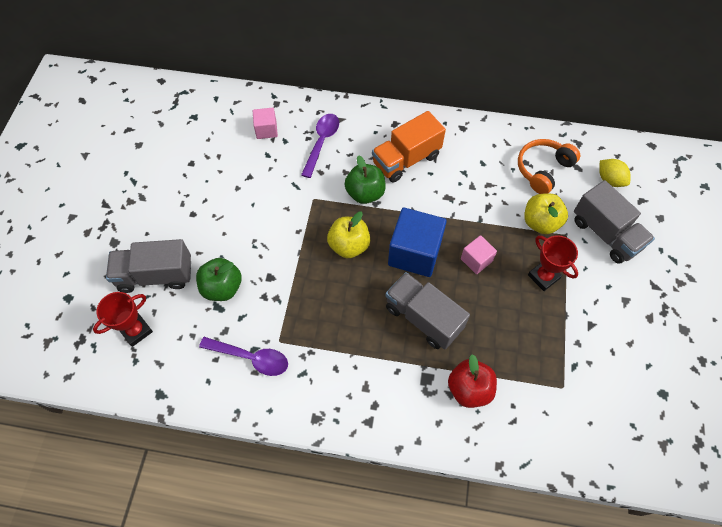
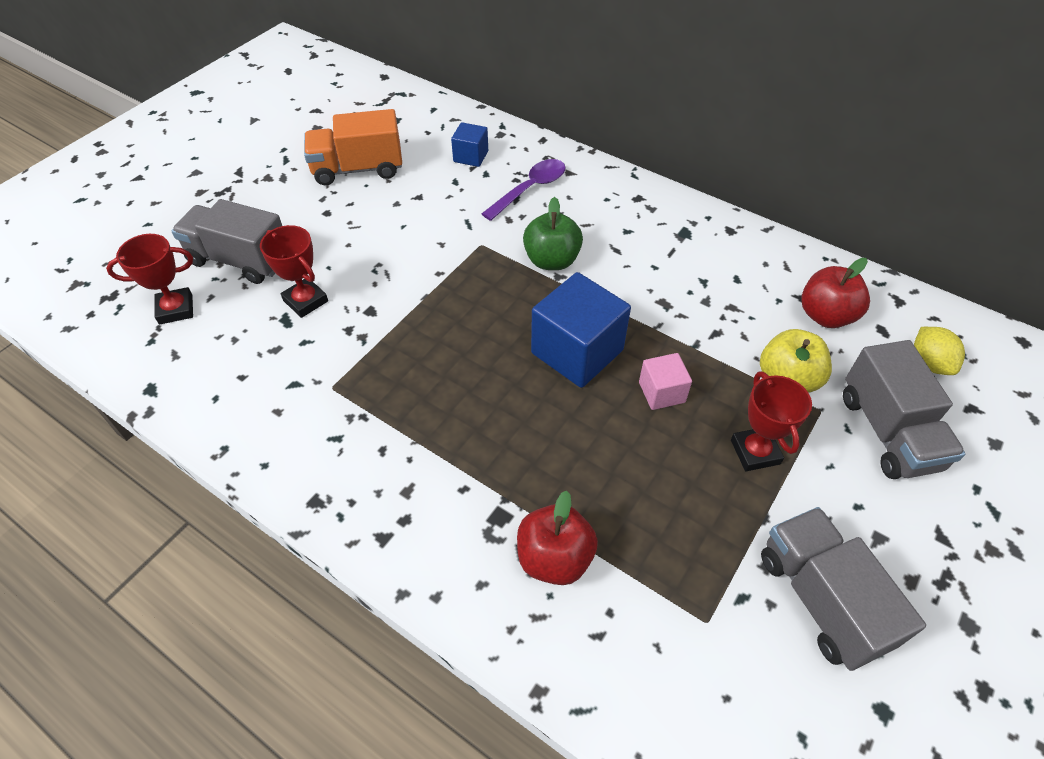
camera: 25 degrees right, 10 degrees down
green apple [196,258,242,301] -> red trophy [260,225,328,318]
purple spoon [199,337,288,376] -> none
pink cube [253,108,278,139] -> blue cube [451,122,488,167]
yellow apple [327,212,370,258] -> none
orange truck [372,111,446,182] -> orange truck moved to [304,109,402,185]
grey truck [385,272,470,349] -> grey truck moved to [761,507,926,671]
orange headphones [518,139,580,194] -> red apple [801,258,870,328]

